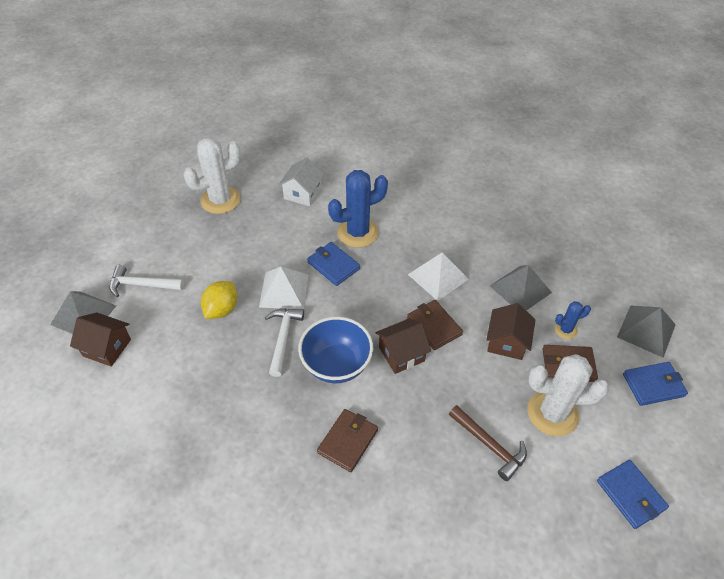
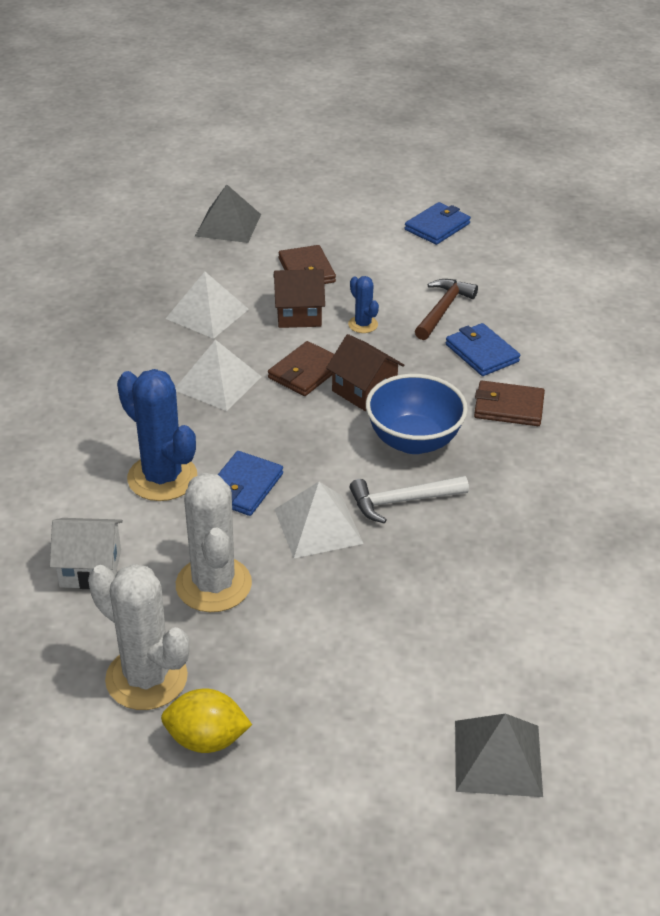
camera: 110 degrees left, 10 degrees down
brown house [70,312,131,367] -> none
white hammer [109,265,184,297] -> none
yellow lemon [201,281,238,319] -> yellow lemon moved to [161,689,252,753]
grey pyramid [490,265,552,311] -> white pyramid [165,272,249,339]
white cactus [527,354,609,436] -> white cactus moved to [176,473,252,612]
blue cactus [554,301,591,339] -> blue cactus moved to [348,276,379,333]
blue wallet [623,362,688,406] -> blue wallet moved to [446,323,520,376]

